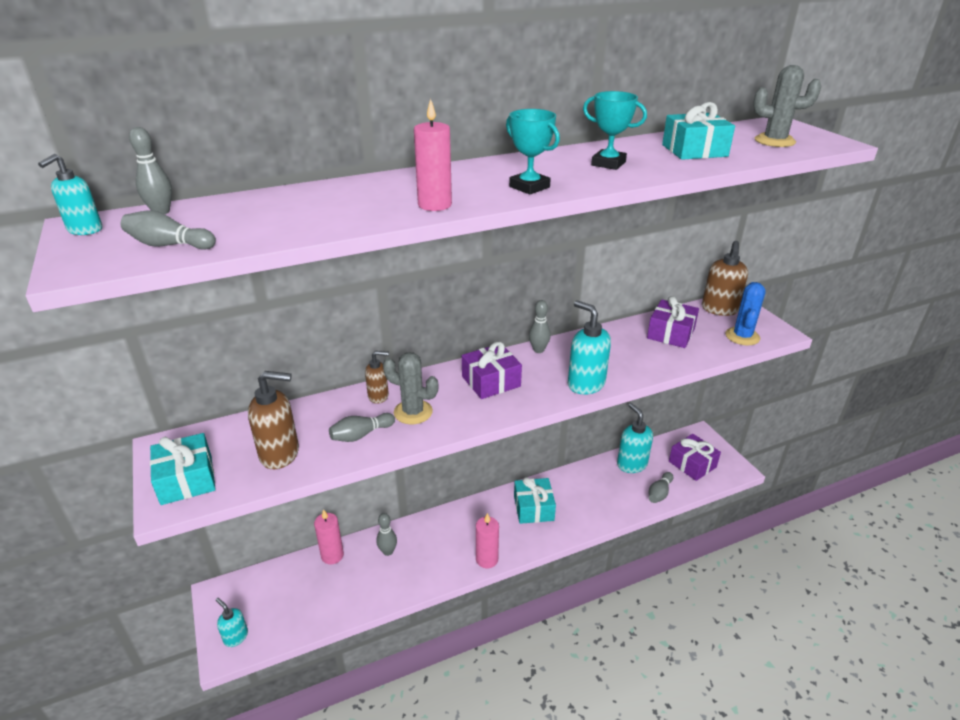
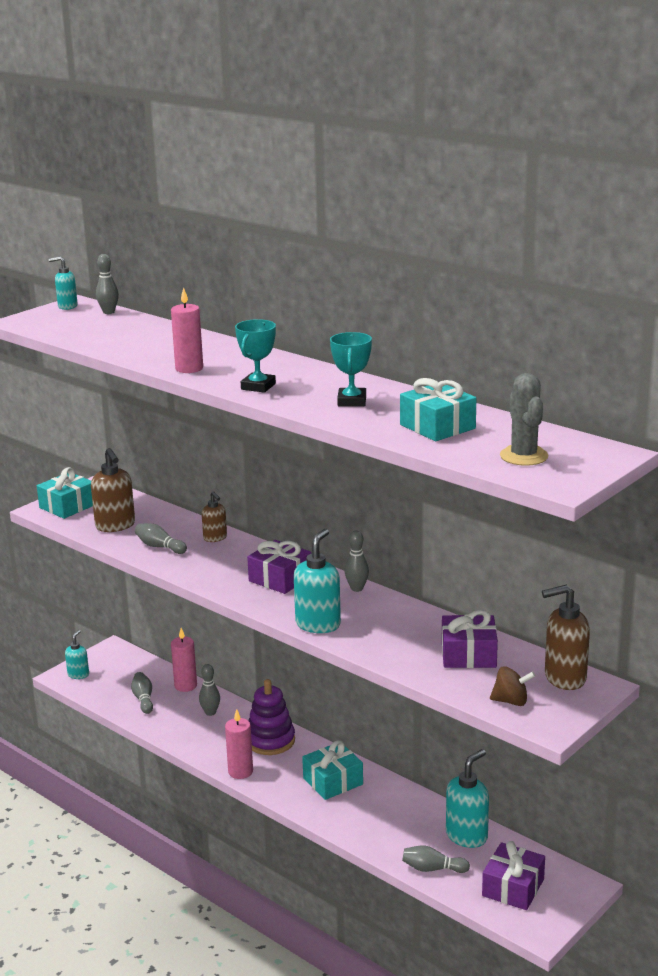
camera: 65 degrees right, 10 degrees down
grey bowling pin [121,211,216,250] -> grey bowling pin moved to [131,672,153,714]
grey cactus [383,352,438,424] -> none
blue cactus [725,282,766,346] -> brown spinning top [490,666,535,706]
none -> purple stacking toy [248,679,295,755]

